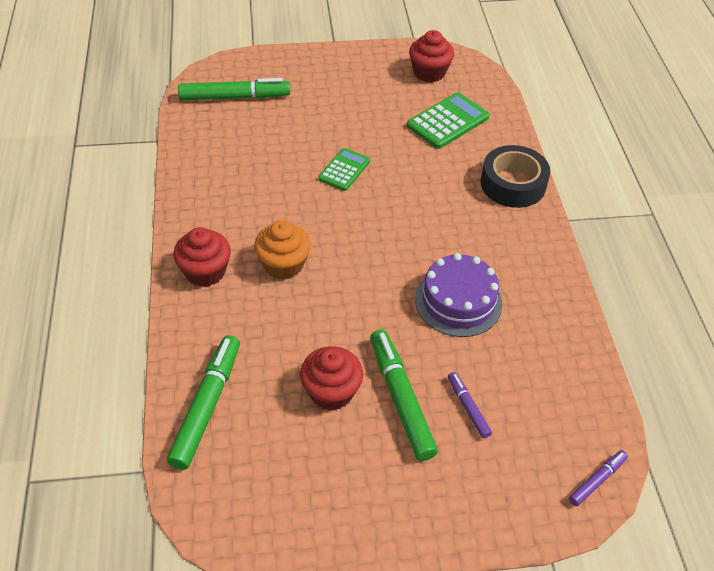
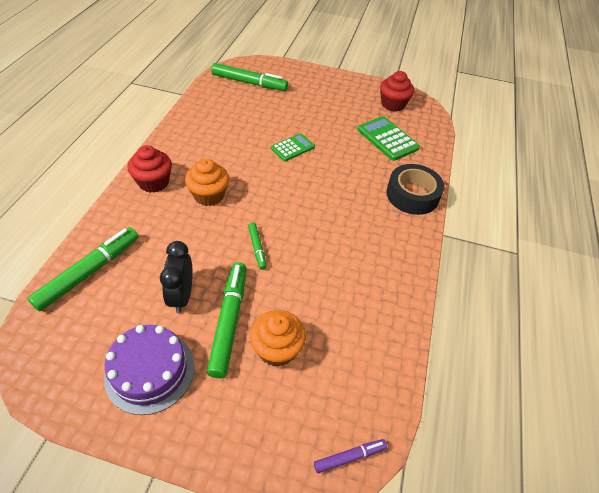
camera: 20 degrees right, 0 degrees up
red cupcake [300,346,363,411] -> black clock [160,241,193,313]
green calculator [407,92,489,149] -> green calculator turned 105 degrees counterclockwise [357,116,420,161]
purple cake [415,253,502,337] -> purple cake moved to [104,325,195,415]
purple marker [448,372,492,438] -> orange cupcake [250,310,306,367]
none -> green marker [248,223,267,270]

